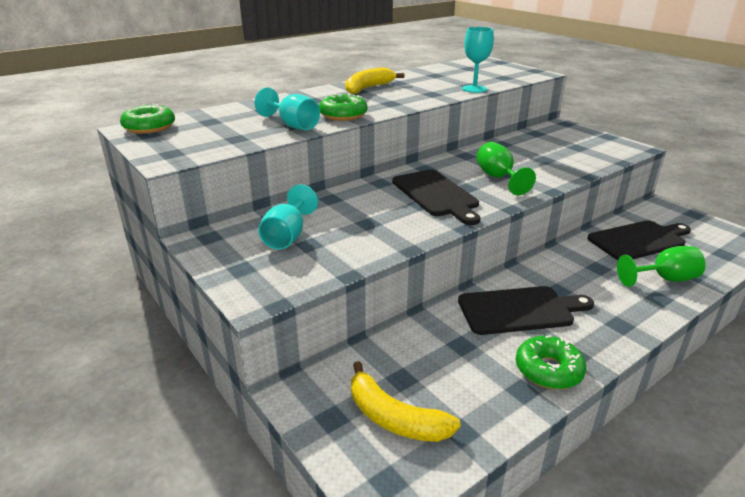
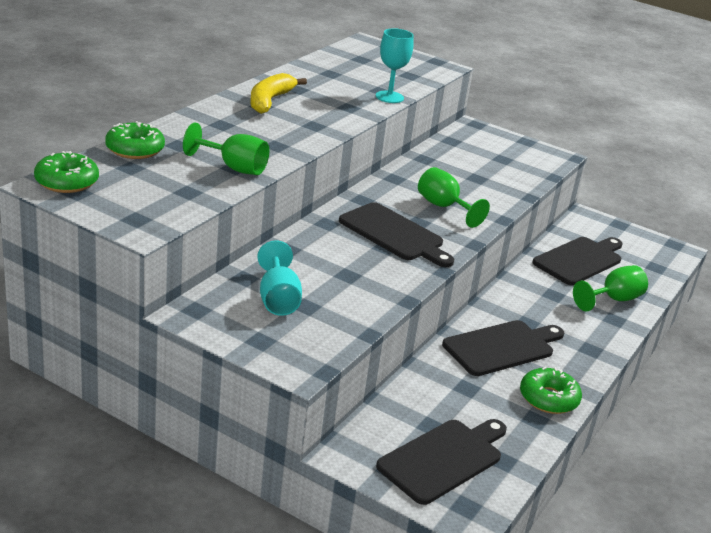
camera: 25 degrees left, 0 degrees up
turquoise goblet [255,87,320,130] -> green goblet [183,123,269,175]
green donut [319,93,367,121] -> green donut moved to [105,121,165,159]
yellow banana [351,361,461,442] -> black cutting board [376,419,507,505]

